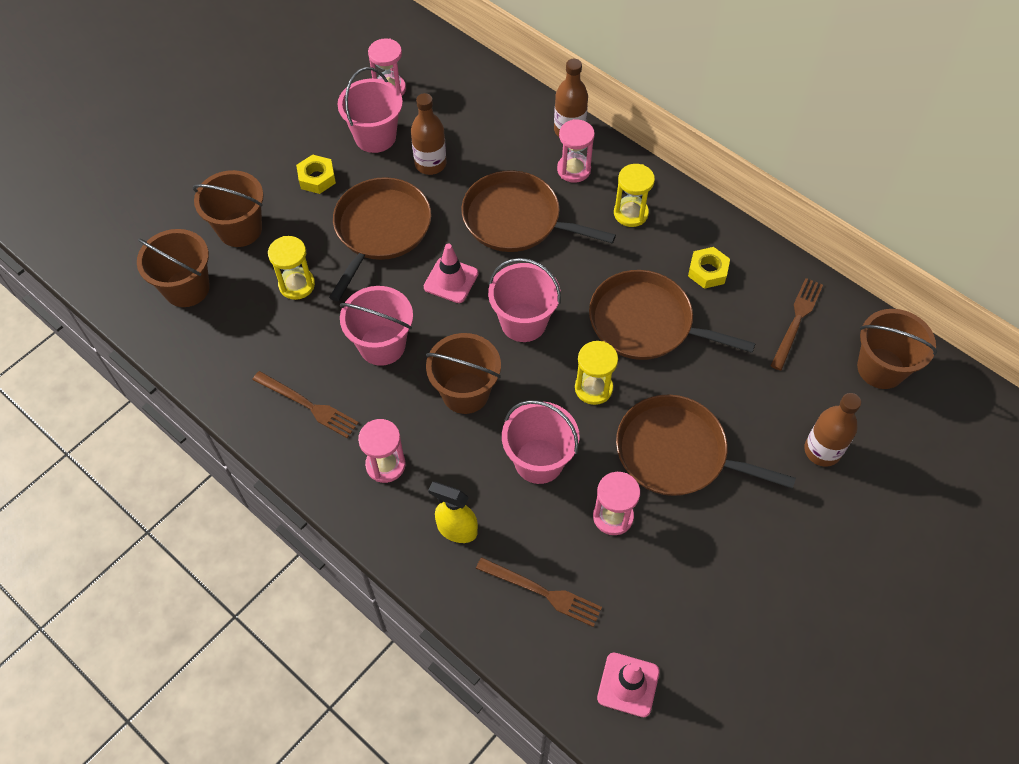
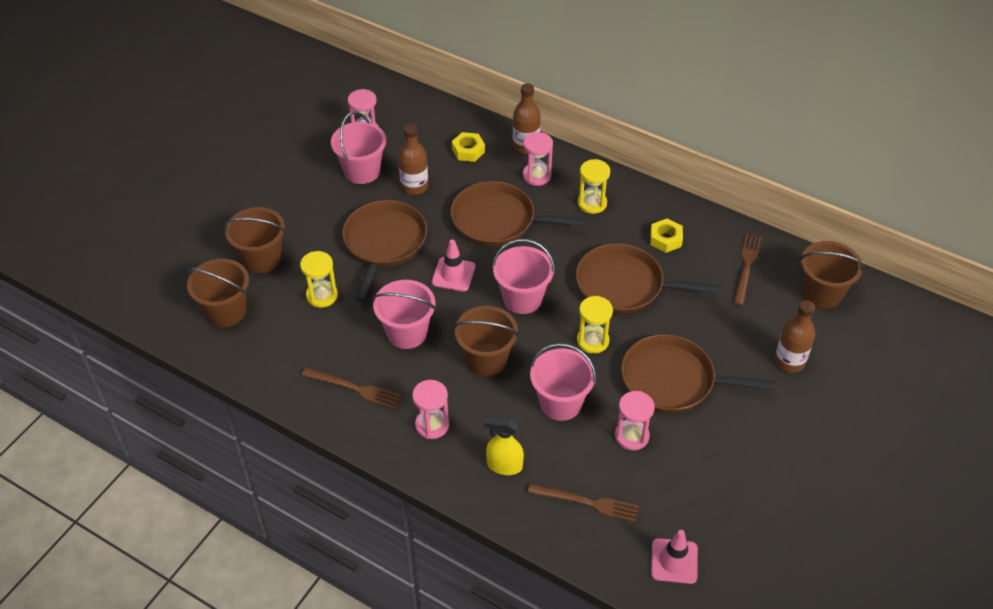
camera: 10 degrees left, 10 degrees down
yellow nut [296,154,336,194] -> yellow nut moved to [452,132,485,162]

